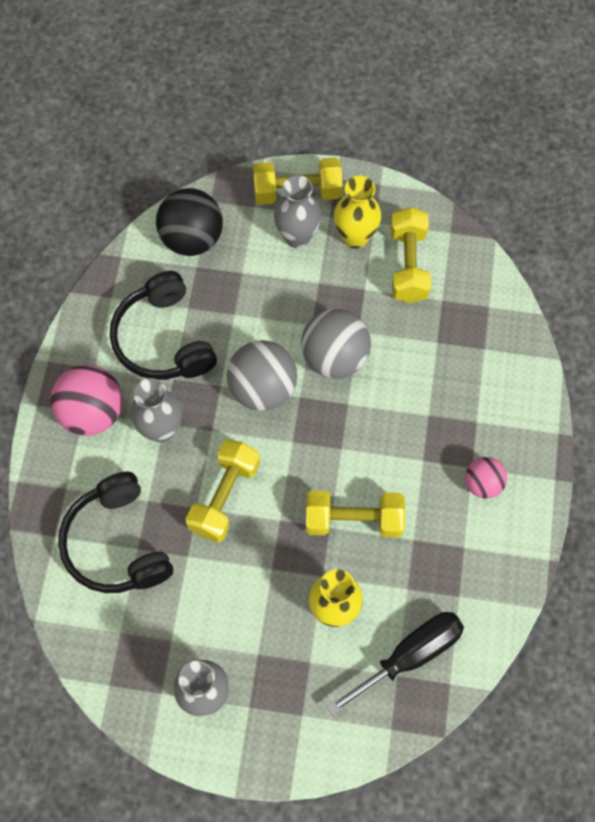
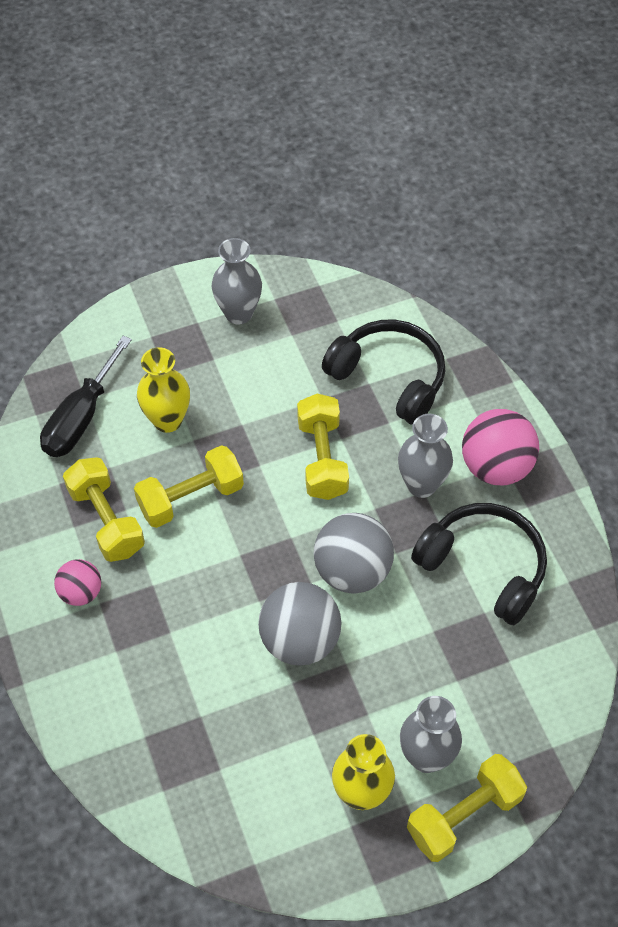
camera: 150 degrees right, 10 degrees down
black ball [156,188,223,256] -> none
yellow dumbbell [390,207,431,303] -> yellow dumbbell moved to [63,457,145,562]

